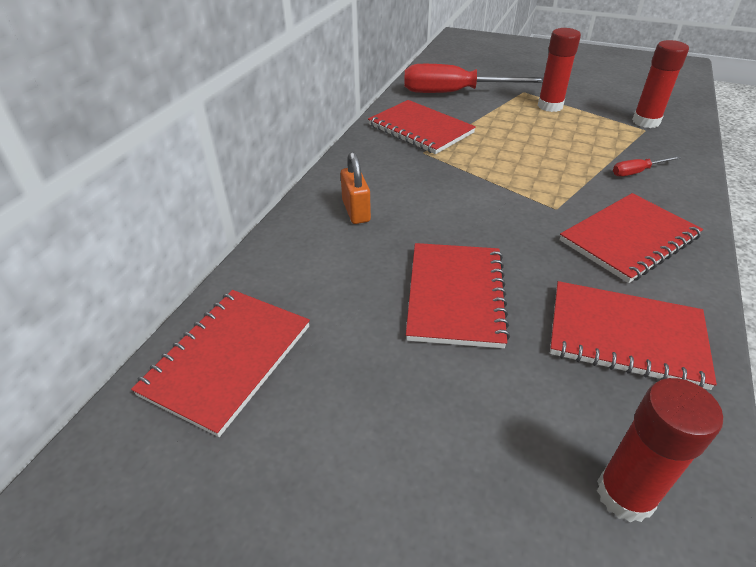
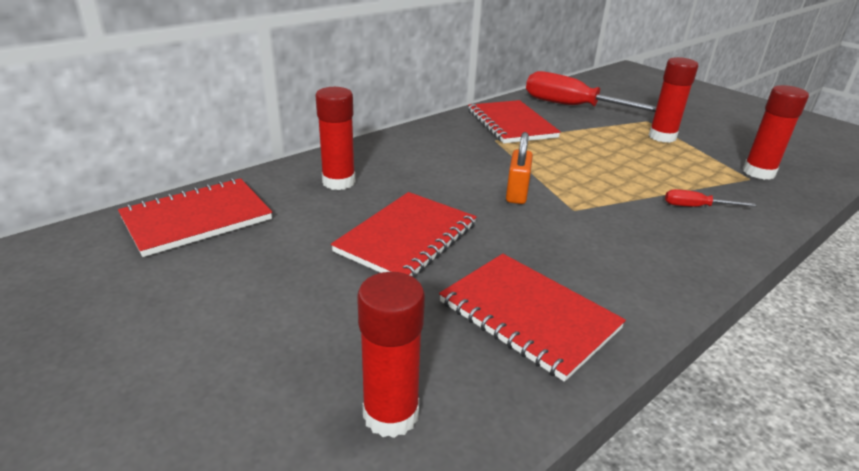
camera: 25 degrees right, 10 degrees down
orange padlock [341,152,371,224] -> orange padlock moved to [506,132,533,204]
red notebook [560,193,703,283] -> none
none -> red glue stick [316,87,355,190]

